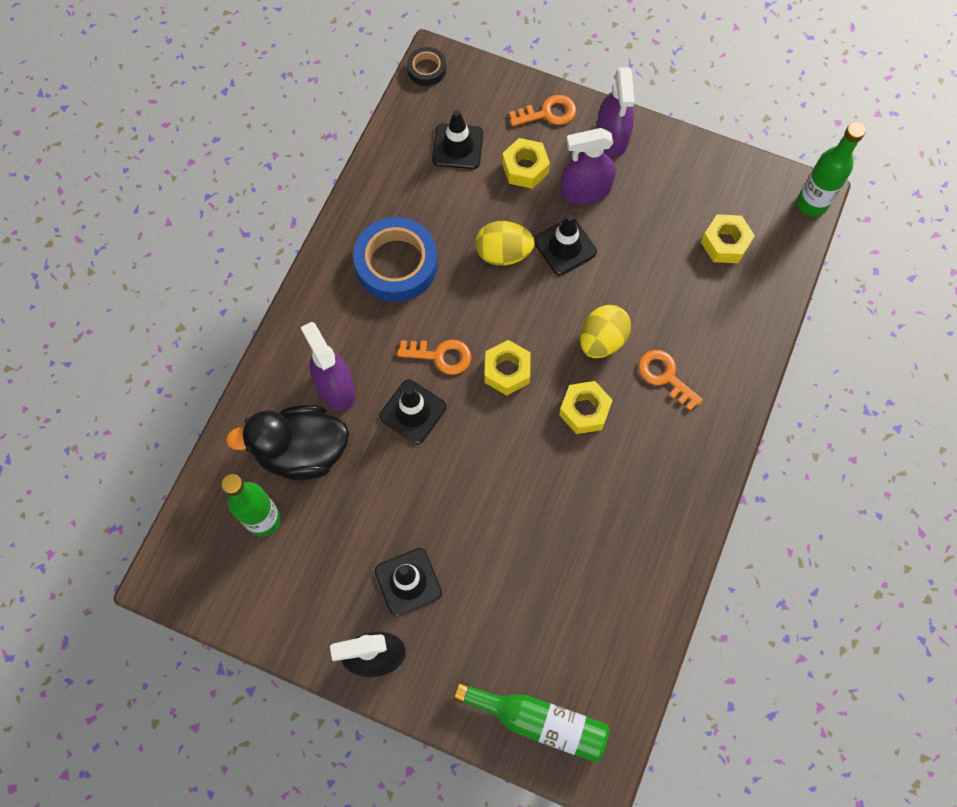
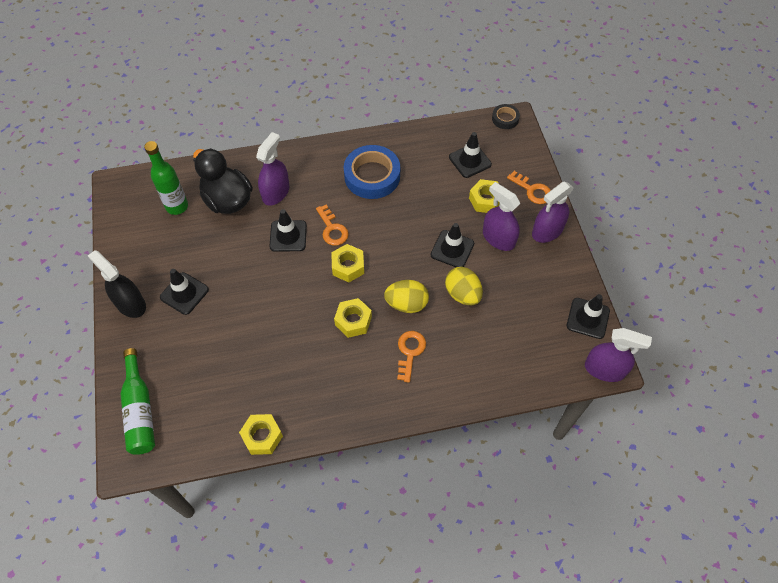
camera: 55 degrees right, 10 degrees down
yellow egg [476,221,535,266] -> yellow egg moved to [445,267,483,305]
yellow nut [701,214,755,263] -> yellow nut moved to [239,414,283,455]
green bottle [797,122,865,217] -> purple spray bottle [585,328,652,382]
none -> black traffic cone [567,294,610,339]

